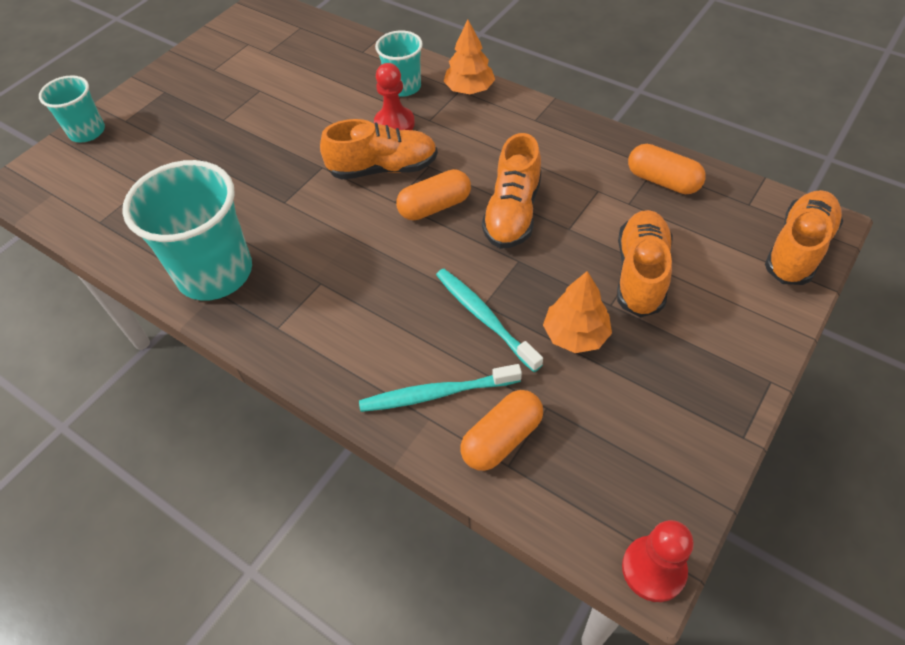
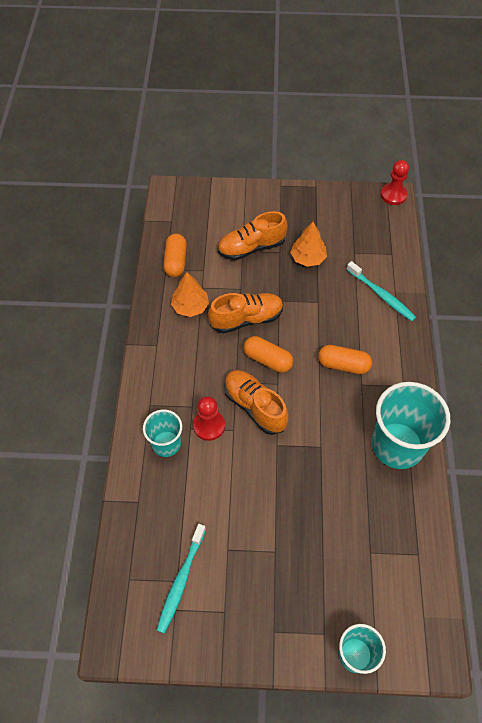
camera: 125 degrees left, 5 degrees up
turquoise toothbrush [436,269,543,372] -> turquoise toothbrush moved to [157,524,206,634]
orange tree [443,20,495,94] -> orange tree moved to [171,272,209,317]
orange capsule [461,390,543,471] -> orange capsule moved to [318,345,372,374]
orange shoe [765,190,843,285] -> none

